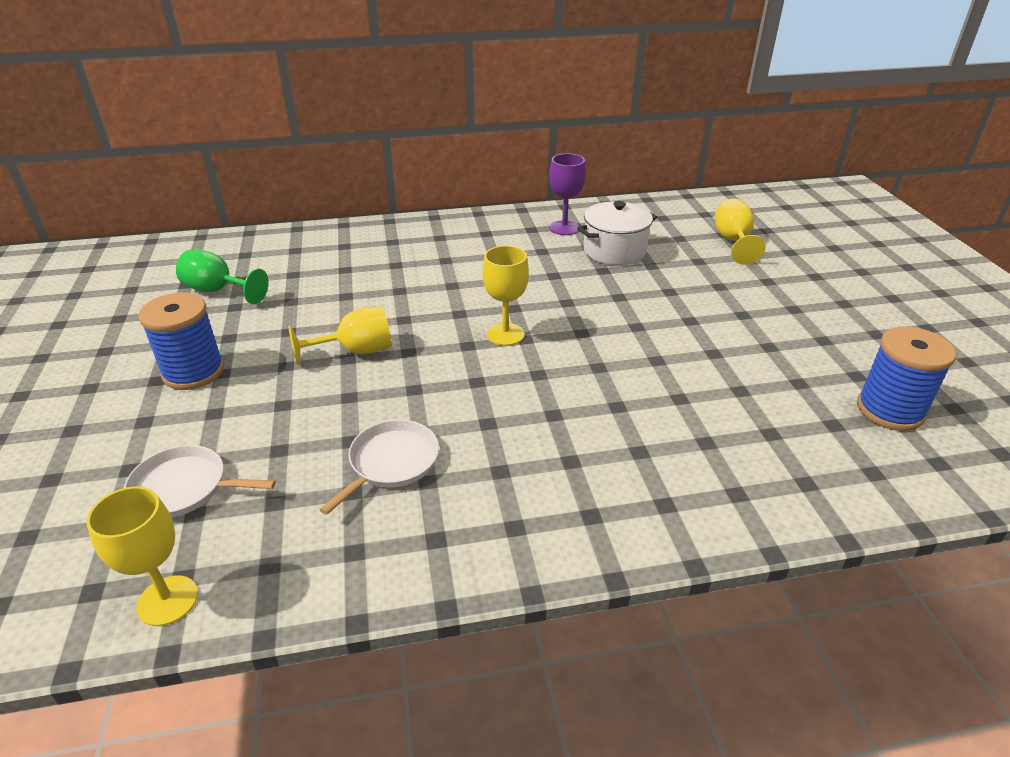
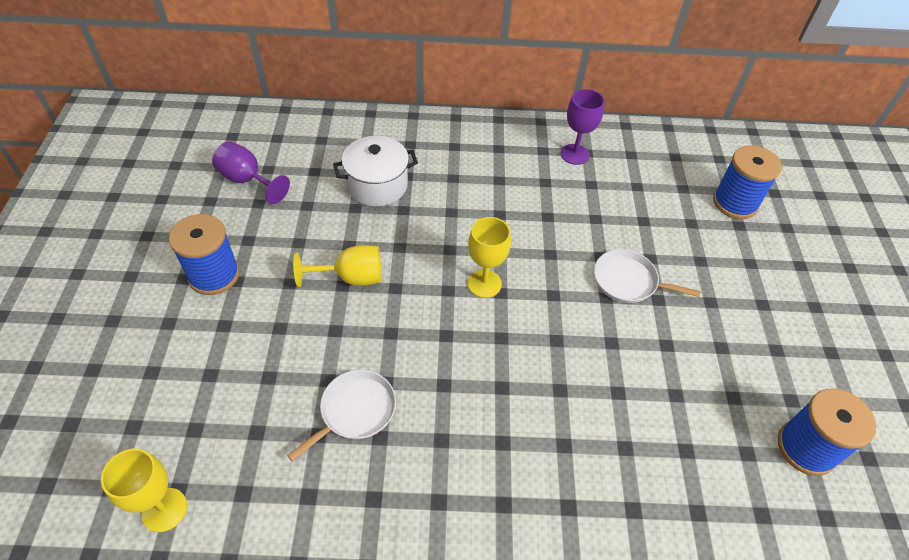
camera: 10 degrees right, 15 degrees up
white pan [124,445,276,517] -> white pan moved to [594,249,701,303]
green goblet [176,249,269,304] -> purple goblet [212,141,290,204]
white pot [577,201,657,265] -> white pot moved to [333,136,418,206]
yellow goblet [715,199,766,265] -> blue spool [713,145,782,219]

